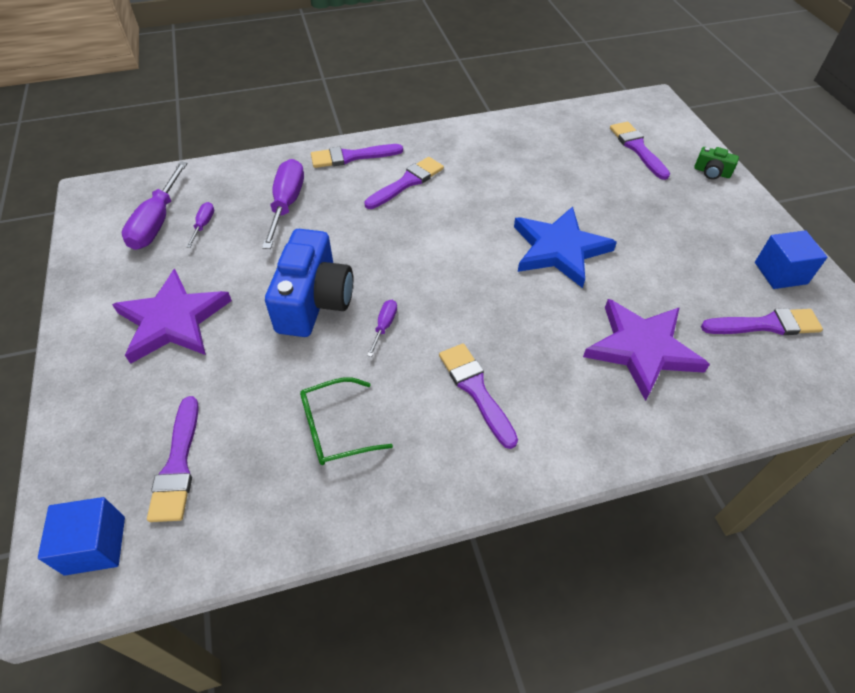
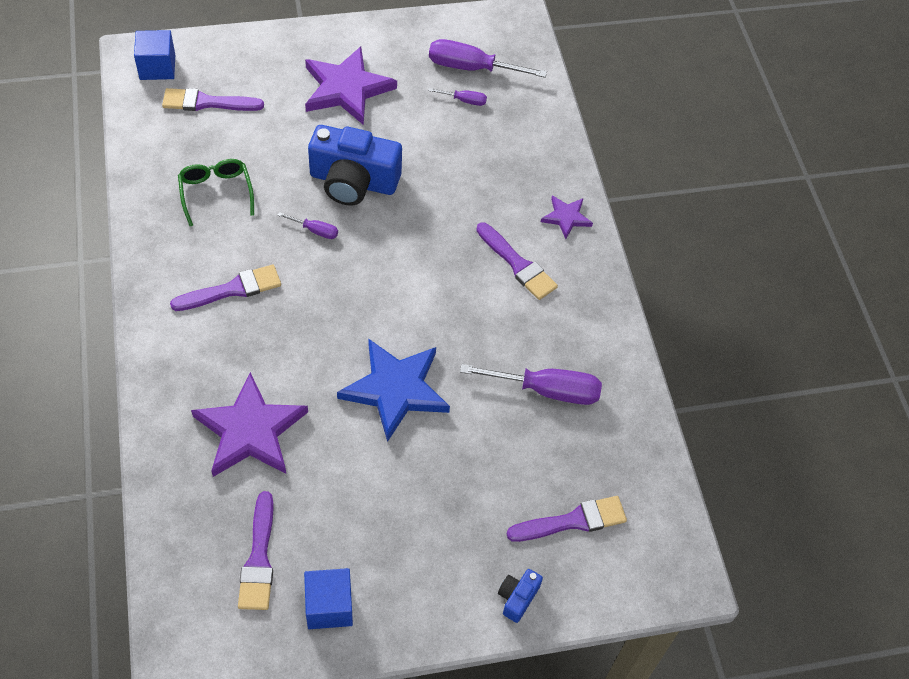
camera: 90 degrees right, 5 degrees up
purple screwdriver [262,159,304,249] -> purple screwdriver moved to [460,364,602,405]
purple brush [311,144,403,168] -> purple star [541,195,593,239]
green camera [694,147,739,179] -> blue camera [498,569,543,623]

